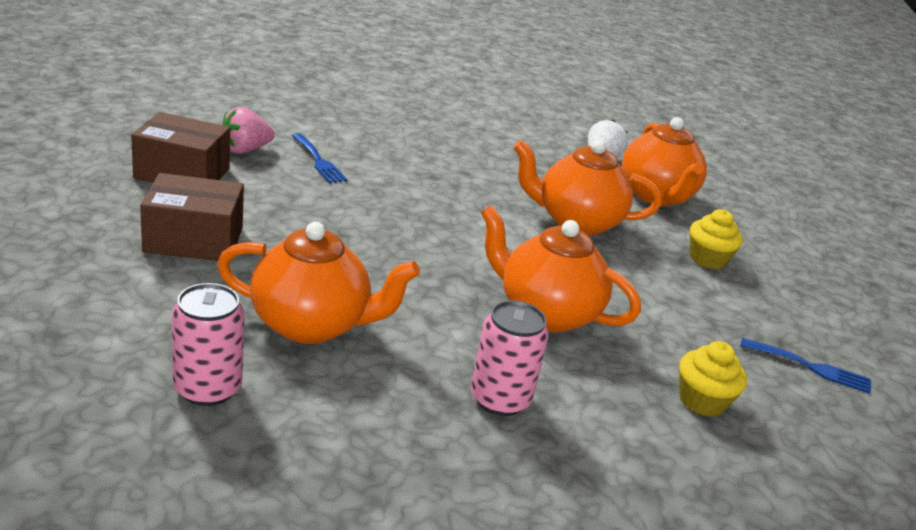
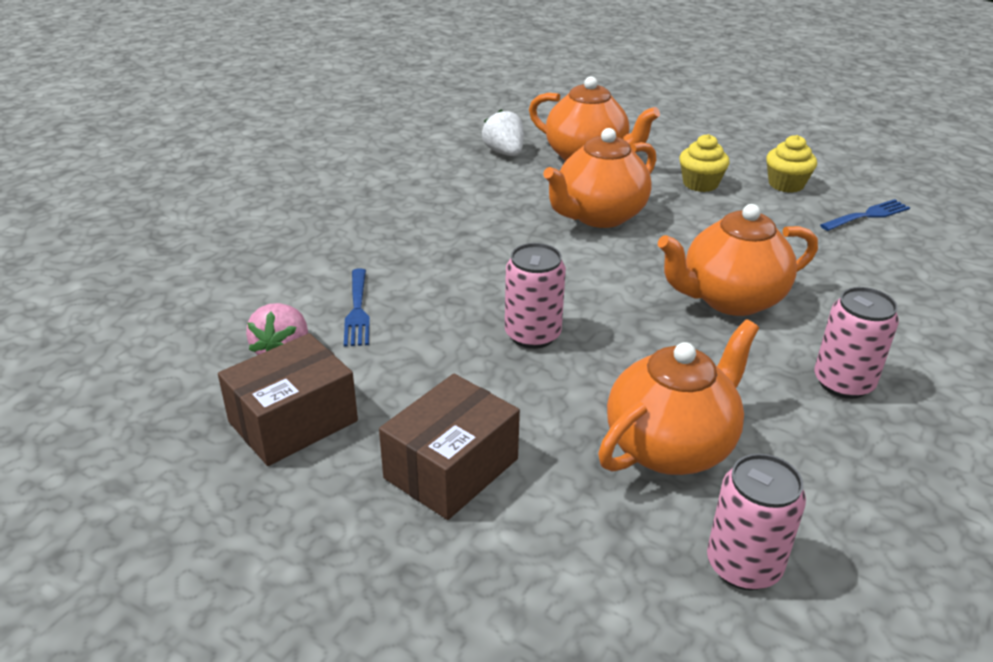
camera: 45 degrees left, 5 degrees up
blue fork [292,133,347,183] -> blue fork turned 75 degrees clockwise [344,268,370,347]
yellow cupcake [679,341,747,417] -> yellow cupcake moved to [766,135,817,193]
none -> pink can [505,243,566,349]

